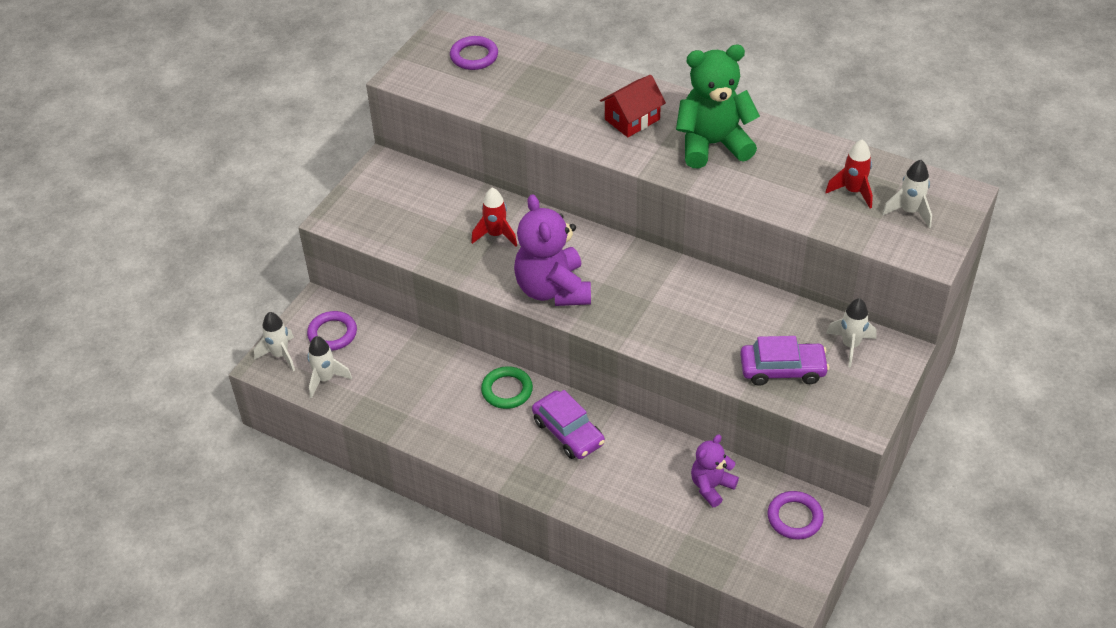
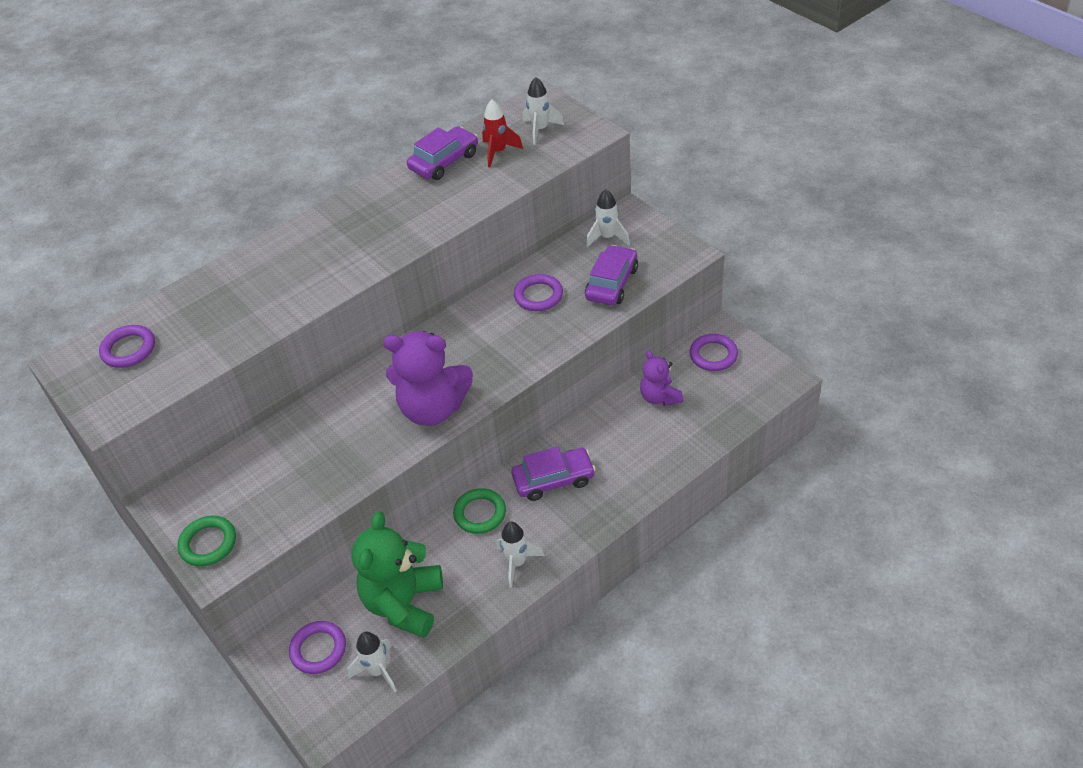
camera: 65 degrees left, 0 degrees up
white rocket [254,312,295,371] -> white rocket moved to [496,522,545,588]
red rocket [471,187,517,246] -> none
red house [600,75,666,137] -> none
green teddy bear [676,45,760,168] -> green teddy bear moved to [352,512,443,638]
none -> green ring [177,516,236,566]
none -> purple car [407,126,478,180]
none -> purple ring [514,274,563,311]

